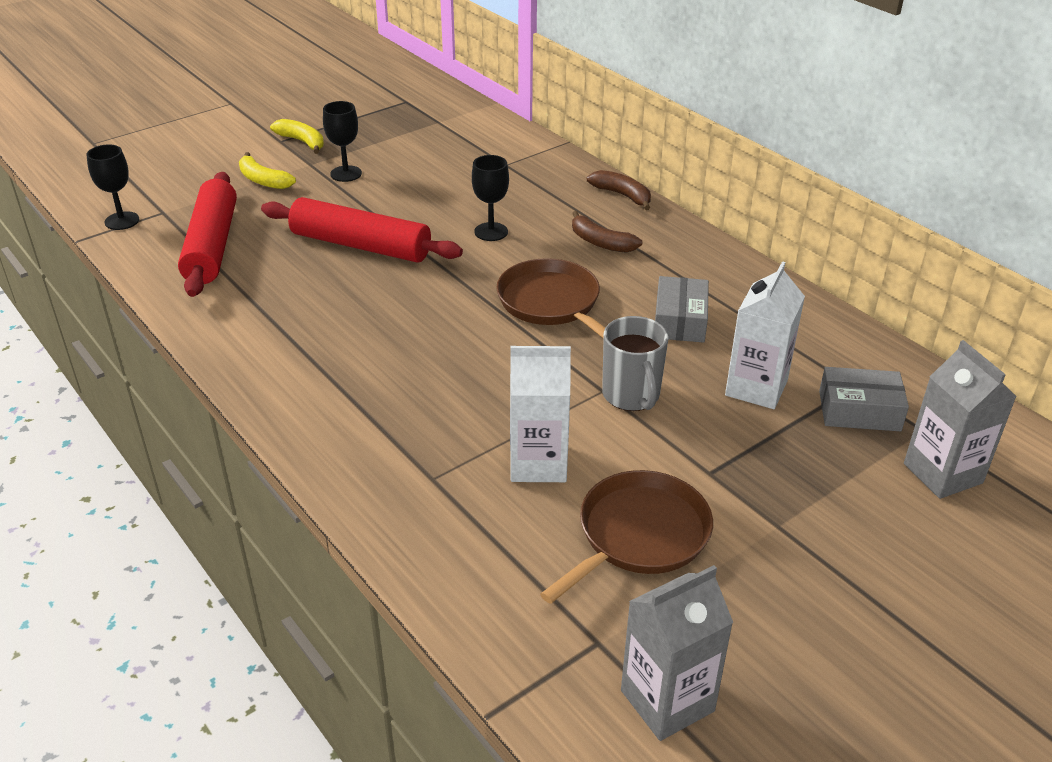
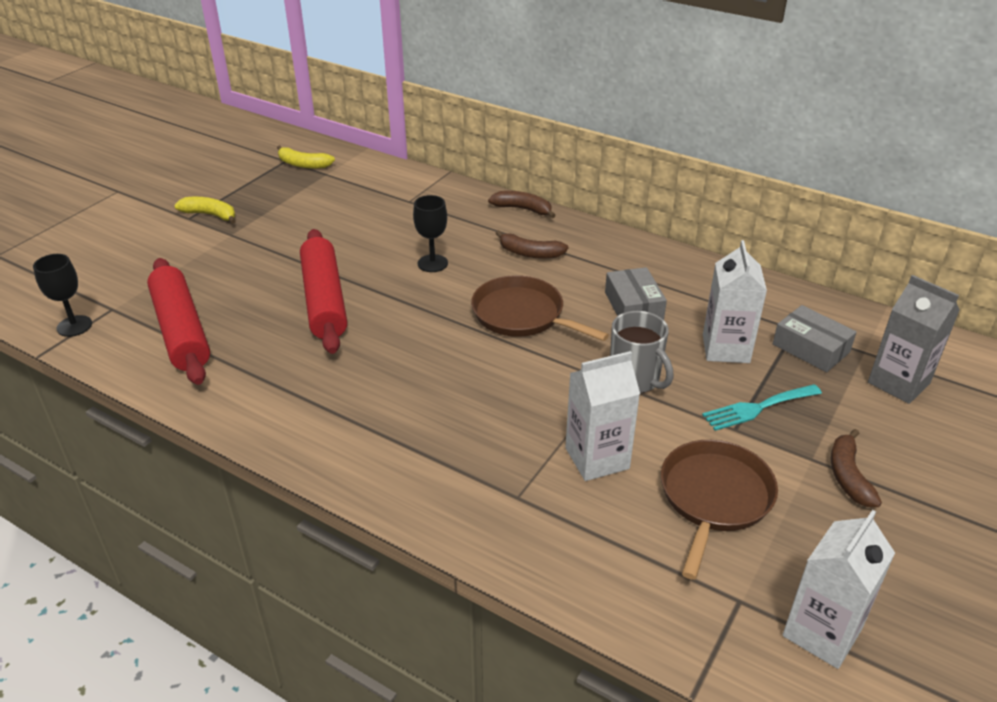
camera: 20 degrees left, 0 degrees up
yellow banana [239,152,296,189] -> yellow banana moved to [277,145,335,169]
red rolling pin [261,197,463,263] -> red rolling pin turned 75 degrees clockwise [300,229,347,354]
black goblet [323,101,362,182] -> none
grey carton [621,565,733,741] -> white carton [783,510,895,669]
grey box [819,367,909,431] -> grey box turned 60 degrees clockwise [773,305,857,372]
none -> turquoise fork [702,384,822,431]
none -> brown banana [831,429,882,507]

